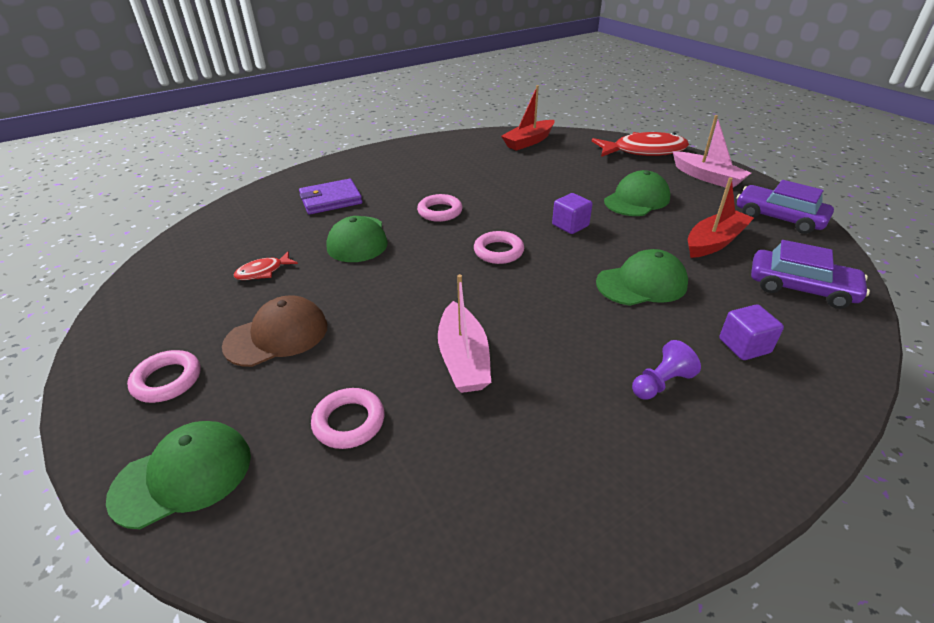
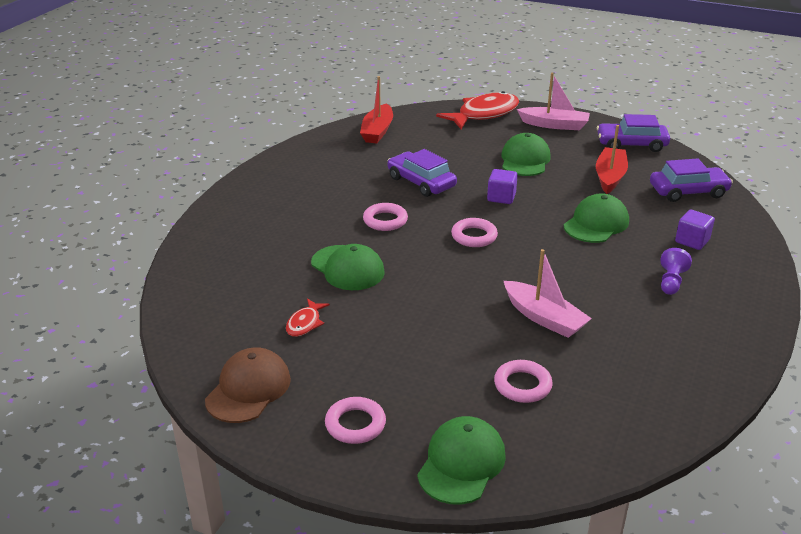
camera: 35 degrees left, 5 degrees down
brown cap [222,295,327,367] -> brown cap moved to [205,348,291,423]
purple wallet [299,179,362,214] -> none
none -> purple car [388,149,457,197]

